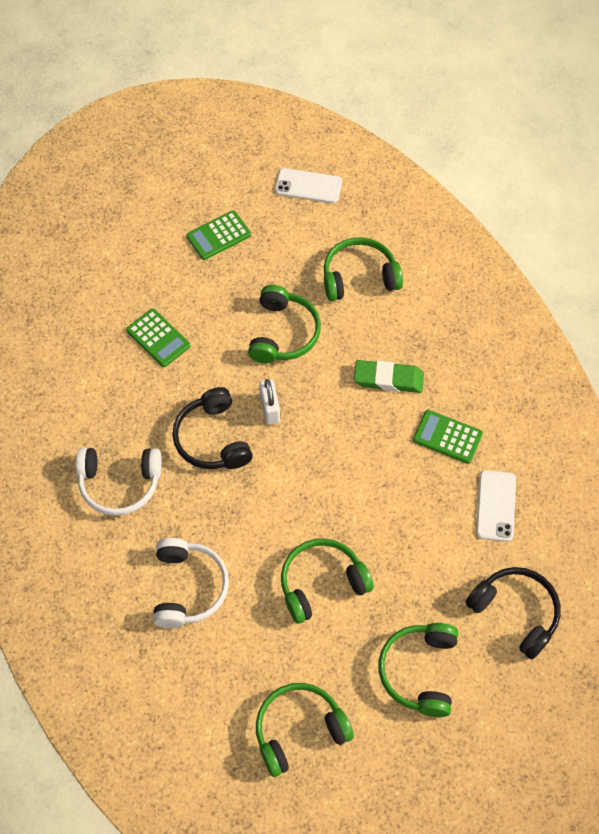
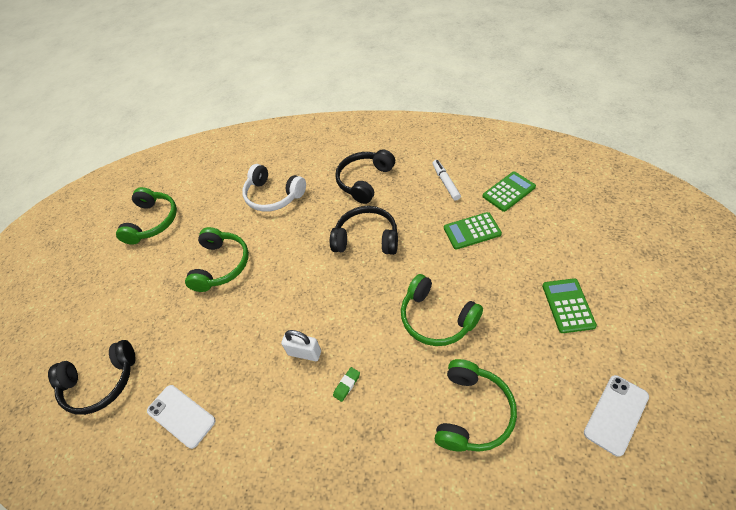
camera: 125 degrees right, 10 degrees down
white headphones [76,448,162,516] -> black headphones [335,149,395,204]
white padlock [259,379,280,425] -> white padlock moved to [281,330,321,361]
green eraser [354,360,424,393] -> green eraser [333,367,360,402], size x0.48
green headphones [378,623,458,717] -> none
green calculator [413,410,483,464] -> green calculator moved to [482,171,536,212]
none -> white marker [432,160,461,201]

